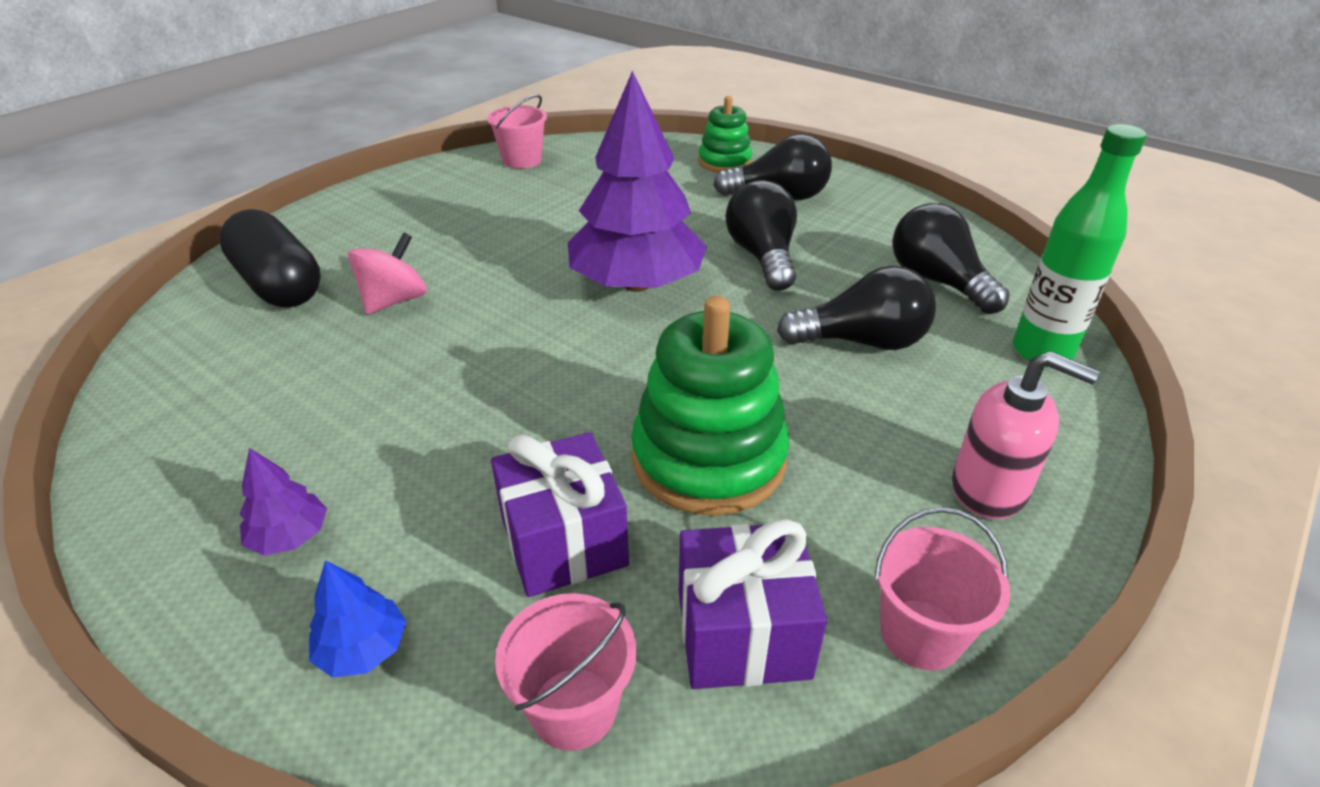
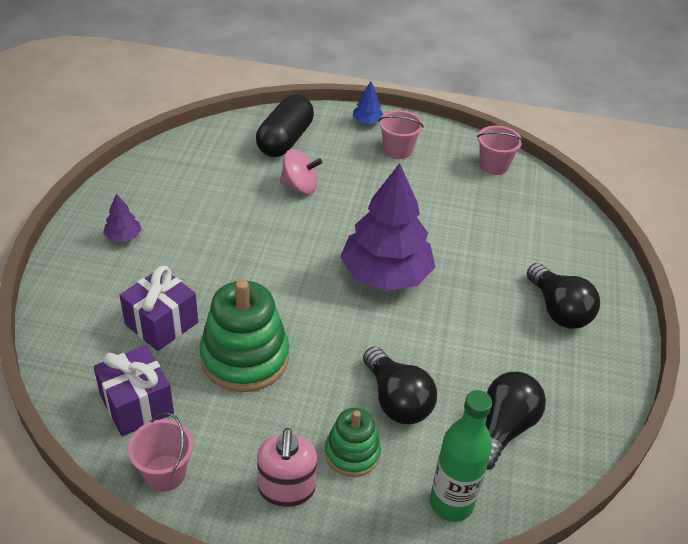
camera: 60 degrees right, 5 degrees up
blue tree [309,560,406,678] -> blue tree moved to [353,82,383,124]
pink bucket [495,593,637,751] -> pink bucket moved to [379,110,424,159]
green stacking toy [698,96,752,173] -> green stacking toy moved to [325,408,381,477]
black light bulb [726,180,797,291] -> none

